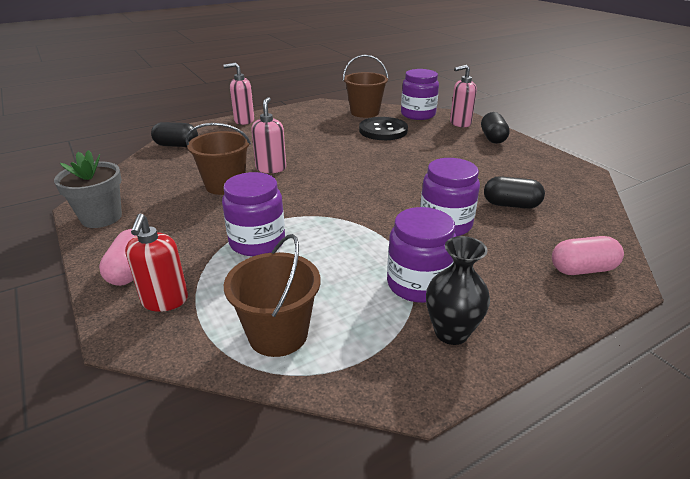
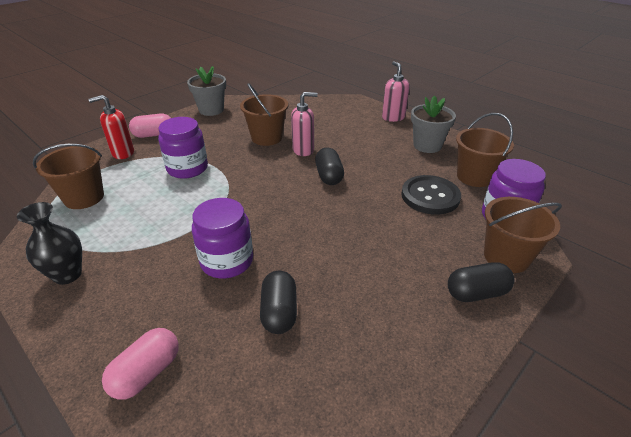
camera: 75 degrees right, 5 degrees up
black capsule [151,122,198,147] -> black capsule moved to [315,148,344,185]
purple jar [387,207,456,303] -> none
pink soap dispenser [450,65,477,127] -> brown bucket [484,197,562,273]
pink capsule [552,236,624,275] -> pink capsule turned 60 degrees clockwise [102,328,179,400]
none -> grey flower pot [411,95,456,153]

